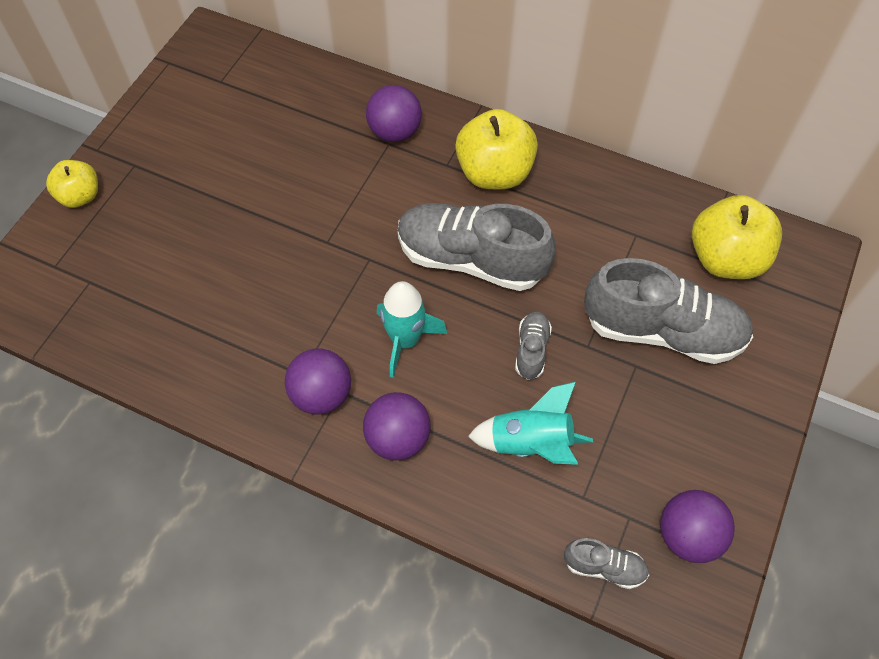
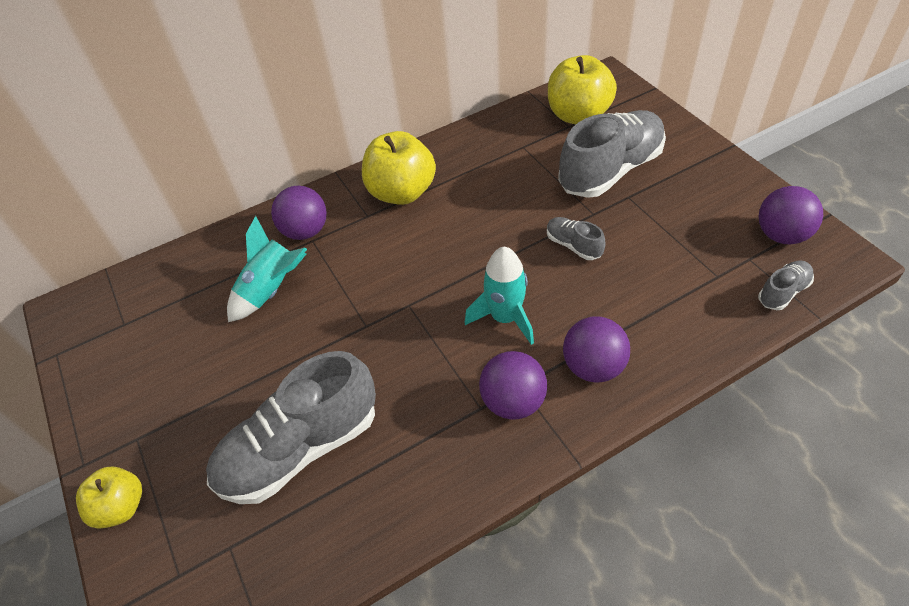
camera: 50 degrees left, 10 degrees down
grey shoe [398,203,556,291] -> grey shoe moved to [206,351,376,504]
turquoise rocket [468,382,593,465] -> turquoise rocket moved to [227,216,307,322]

